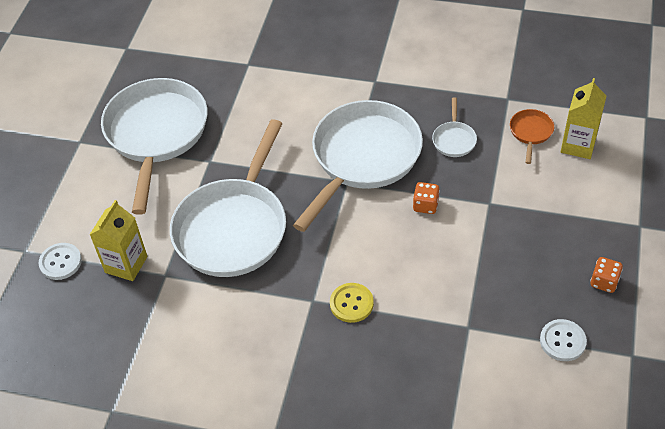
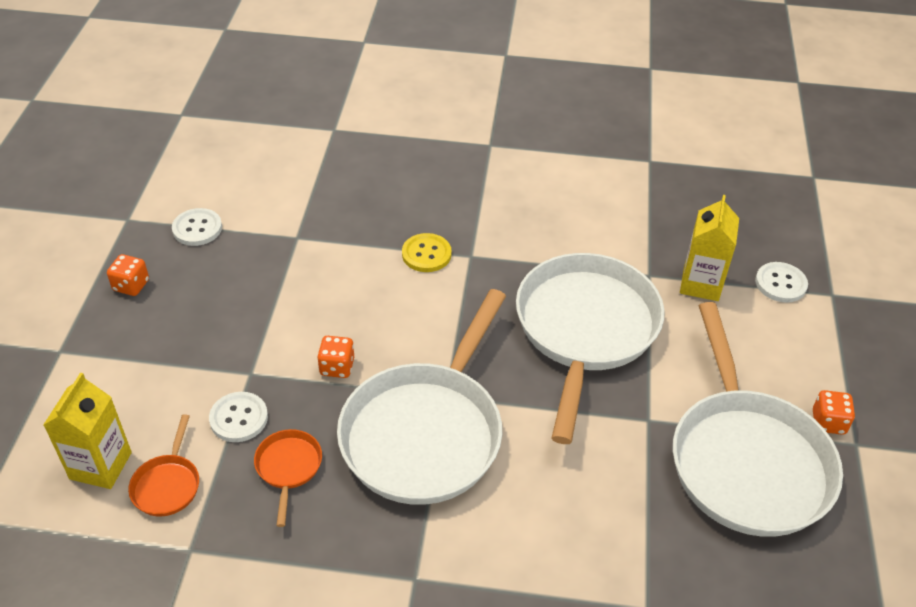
camera: 170 degrees right, 5 degrees down
white pan [432,97,477,157] -> orange pan [254,429,322,527]
none -> white button [209,392,268,442]
none -> orange dice [813,390,855,435]

